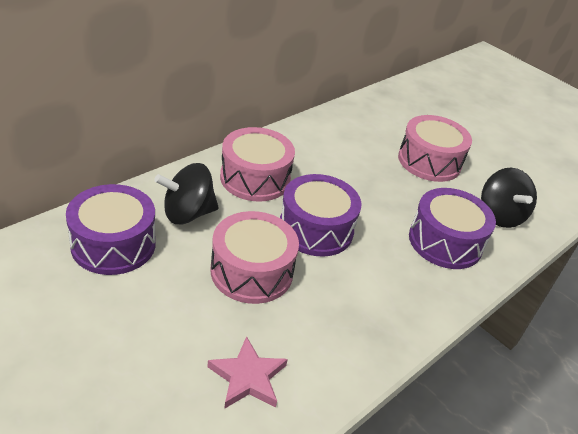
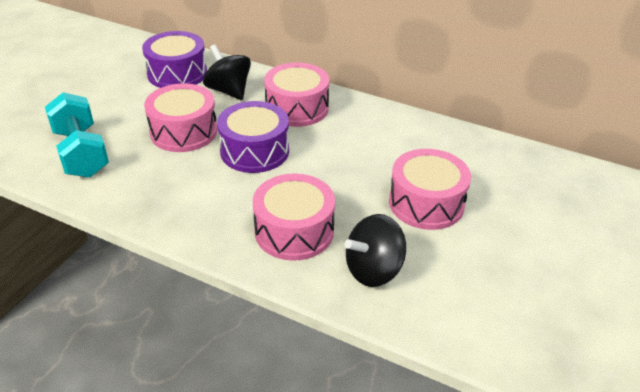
camera: 75 degrees right, 0 degrees up
pink star [207,336,288,409] -> turquoise dumbbell [45,92,109,178]
purple drum [409,188,496,269] -> pink drum [253,173,335,261]

